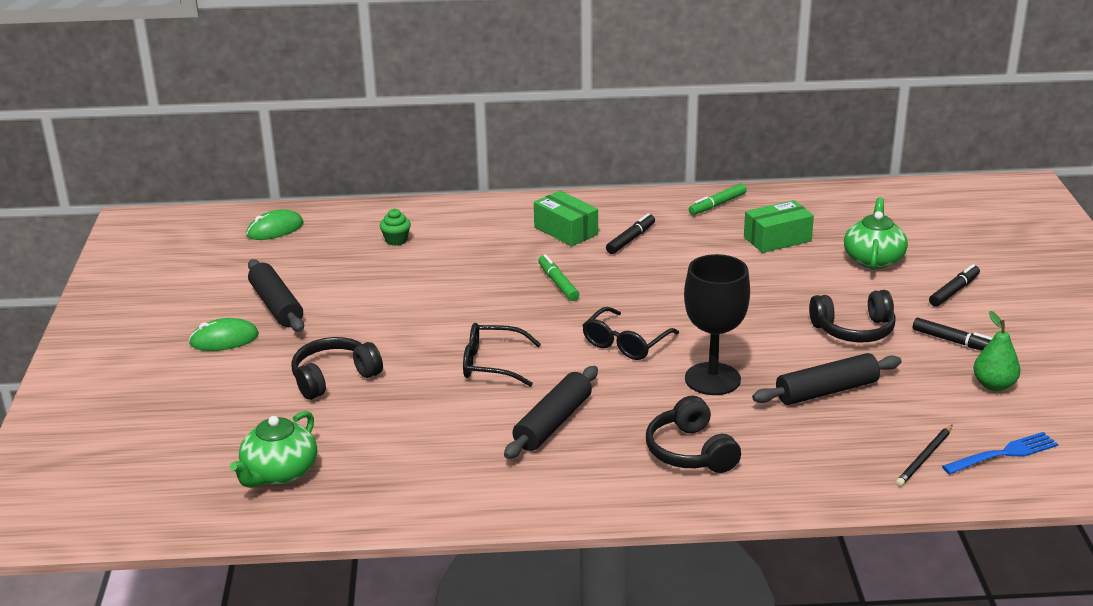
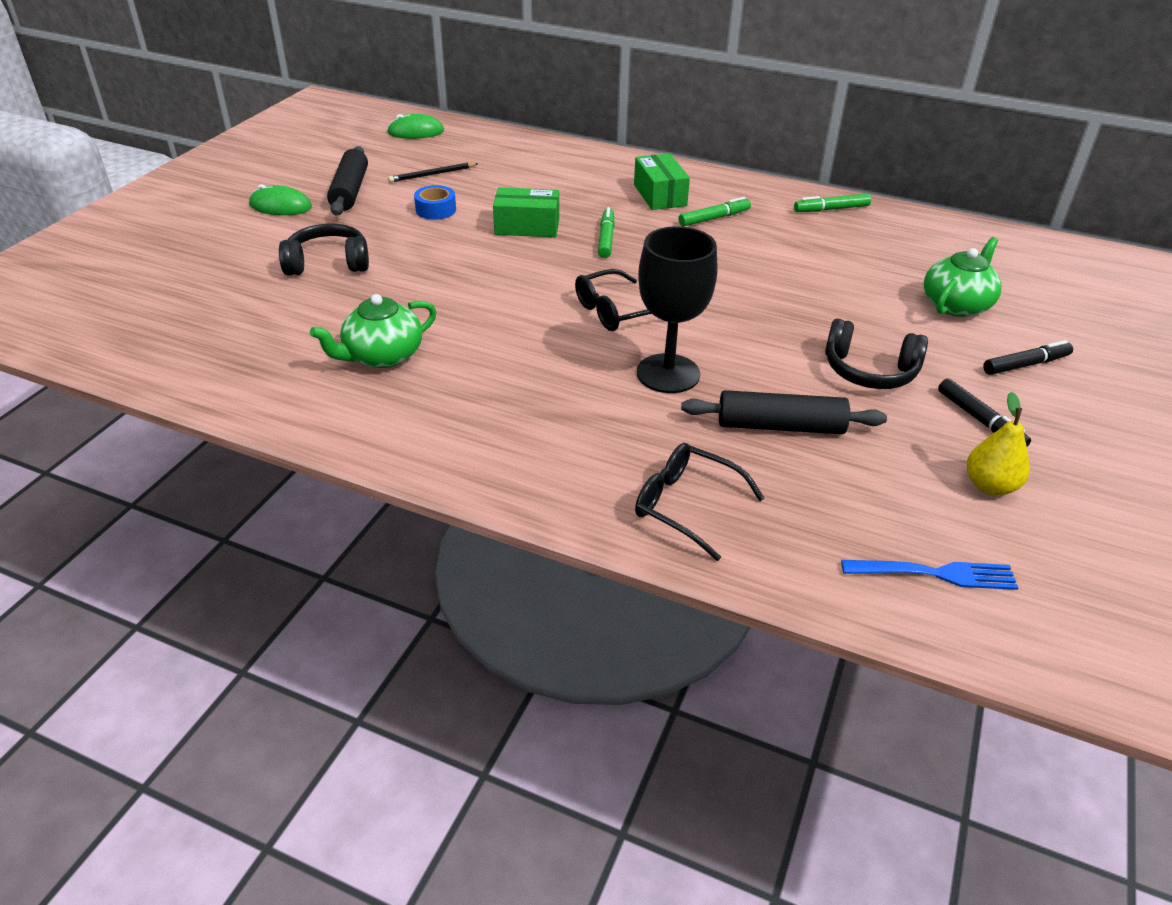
camera: 25 degrees right, 10 degrees up
green teapot [230,411,317,488] -> green teapot moved to [310,294,436,368]
green cupcake [380,209,411,246] -> none
black glasses [463,323,541,387] -> black glasses moved to [635,443,764,561]
black rolling pin [504,366,598,459] -> none
black marker [606,213,655,254] -> green marker [679,197,751,227]
black headphones [646,396,741,473] -> none
green box [744,200,814,253] -> green box moved to [493,187,559,237]
black pencil [896,425,952,486] -> black pencil moved to [388,163,479,182]
green pear [973,311,1021,391] -> yellow pear [967,392,1030,496]
none -> blue tape [414,185,456,220]

